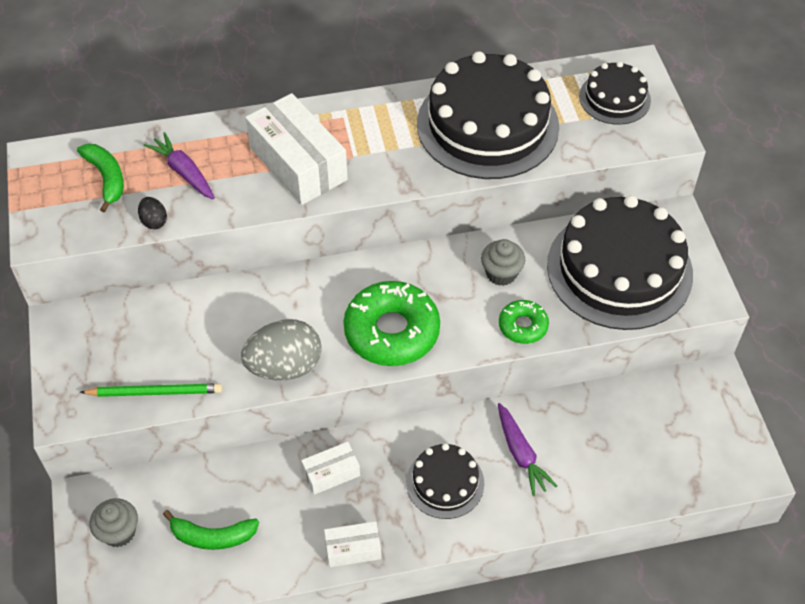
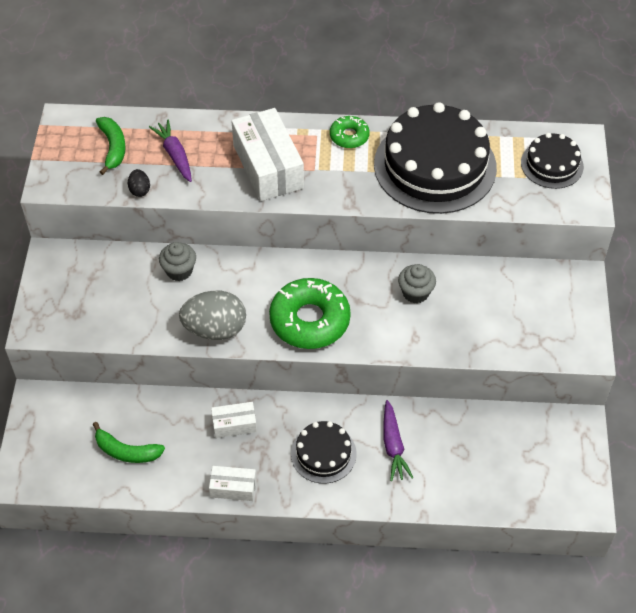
camera: 15 degrees right, 0 degrees up
green pencil [80,384,222,397] -> none
grey cupcake [90,498,138,547] -> grey cupcake moved to [159,242,196,281]
green donut [499,300,549,344] -> green donut moved to [330,116,370,148]
black cake [547,195,693,330] -> none

